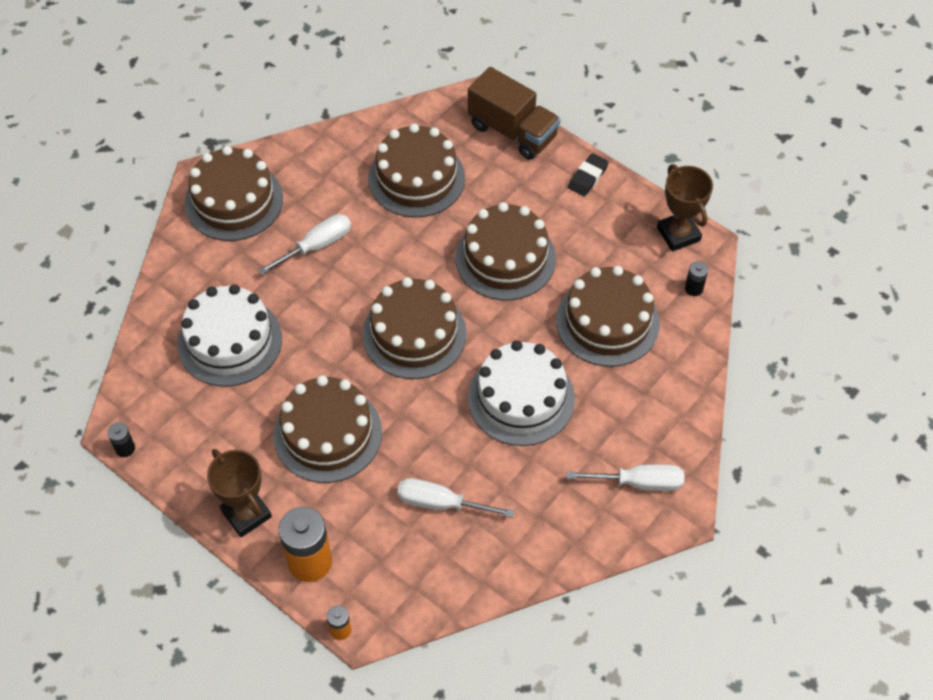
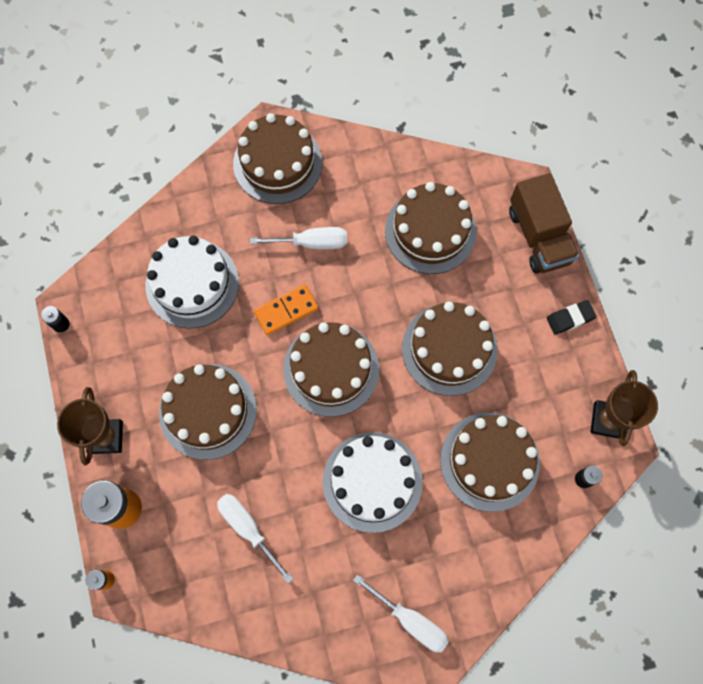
camera: 35 degrees right, 15 degrees up
none -> orange domino [254,284,318,335]

